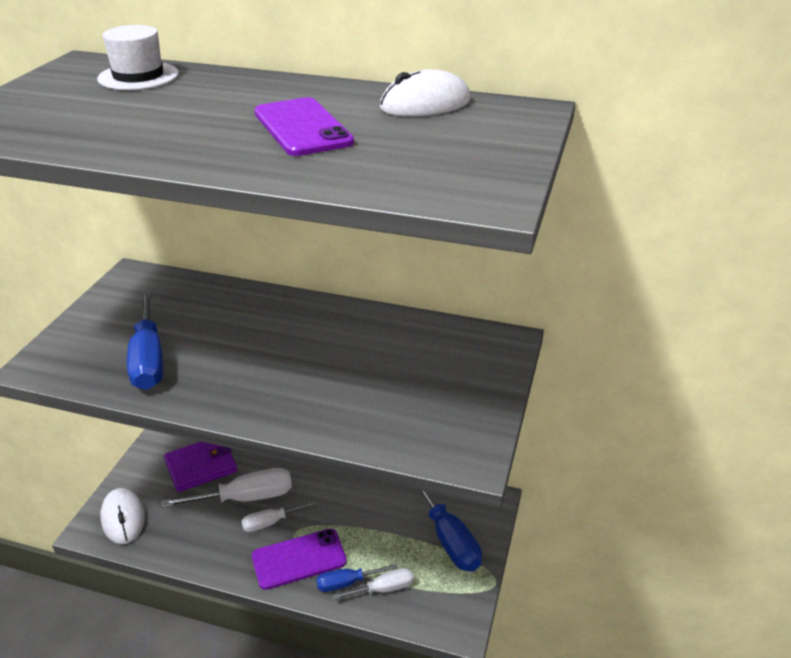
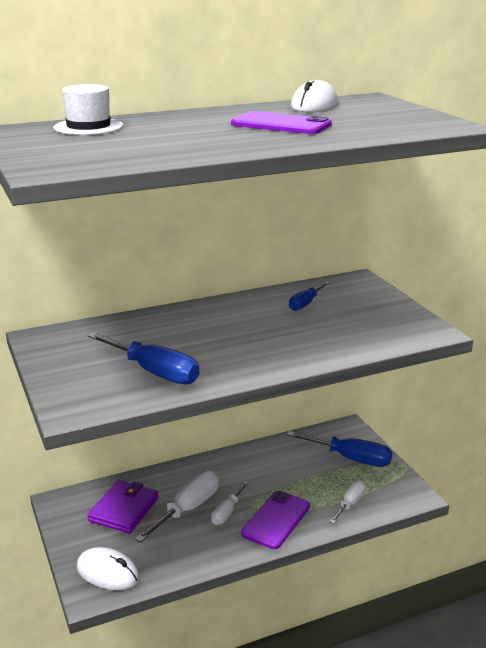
camera: 40 degrees left, 10 degrees down
blue screwdriver [316,564,398,592] -> blue screwdriver moved to [289,282,330,311]

